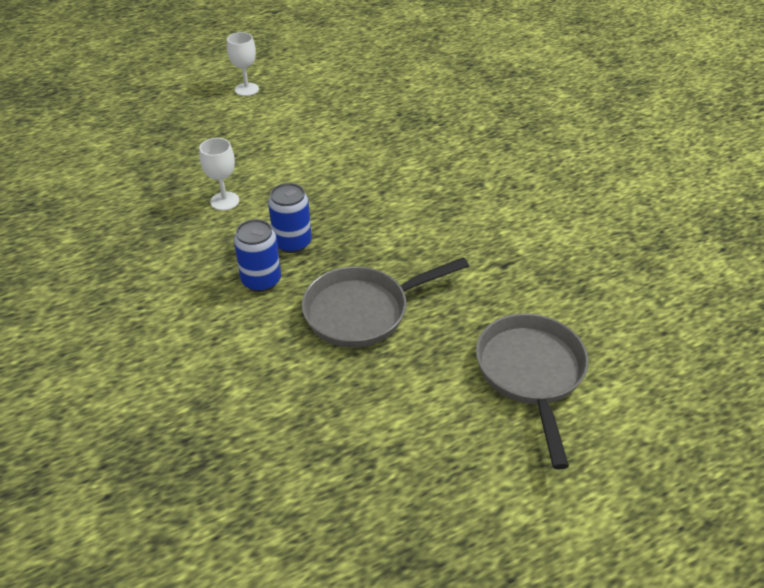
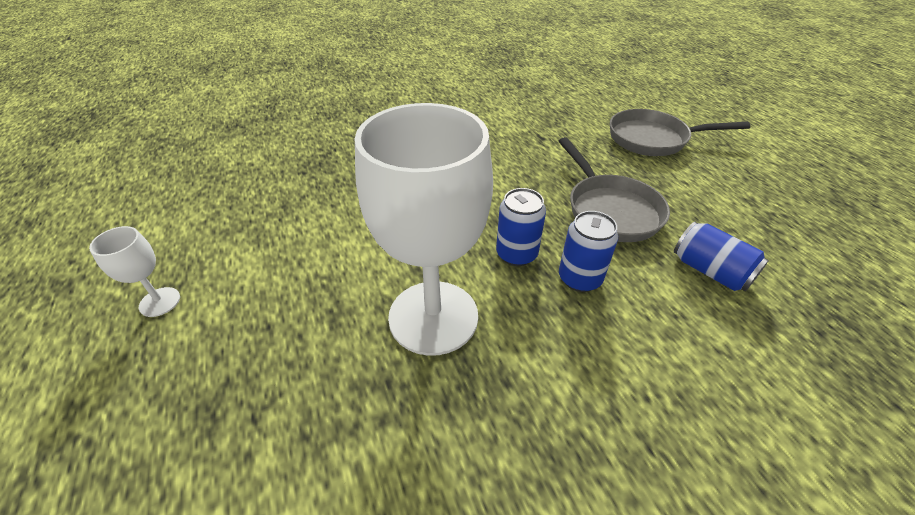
camera: 85 degrees left, 0 degrees up
white goblet [199,138,239,211] -> white goblet [355,103,493,356], size x2.34
none -> blue can [674,222,769,291]

